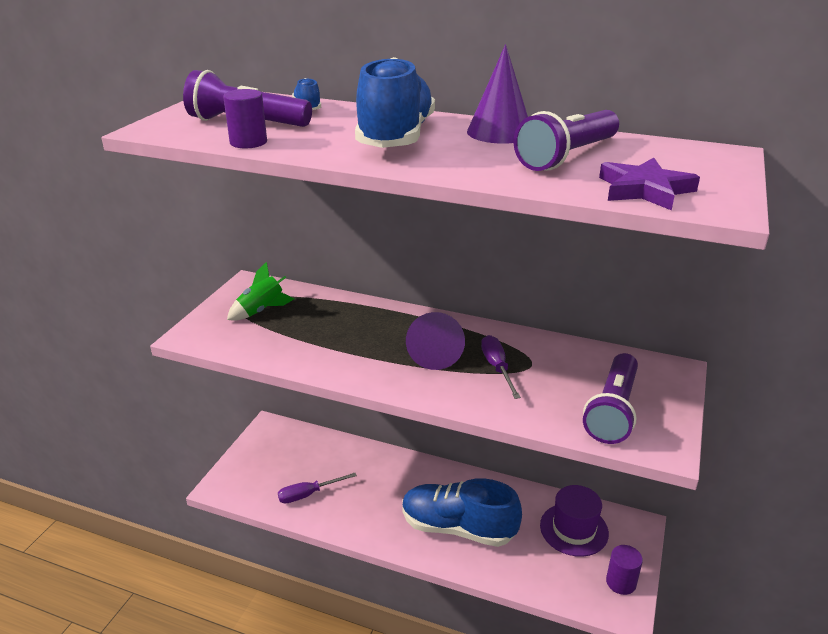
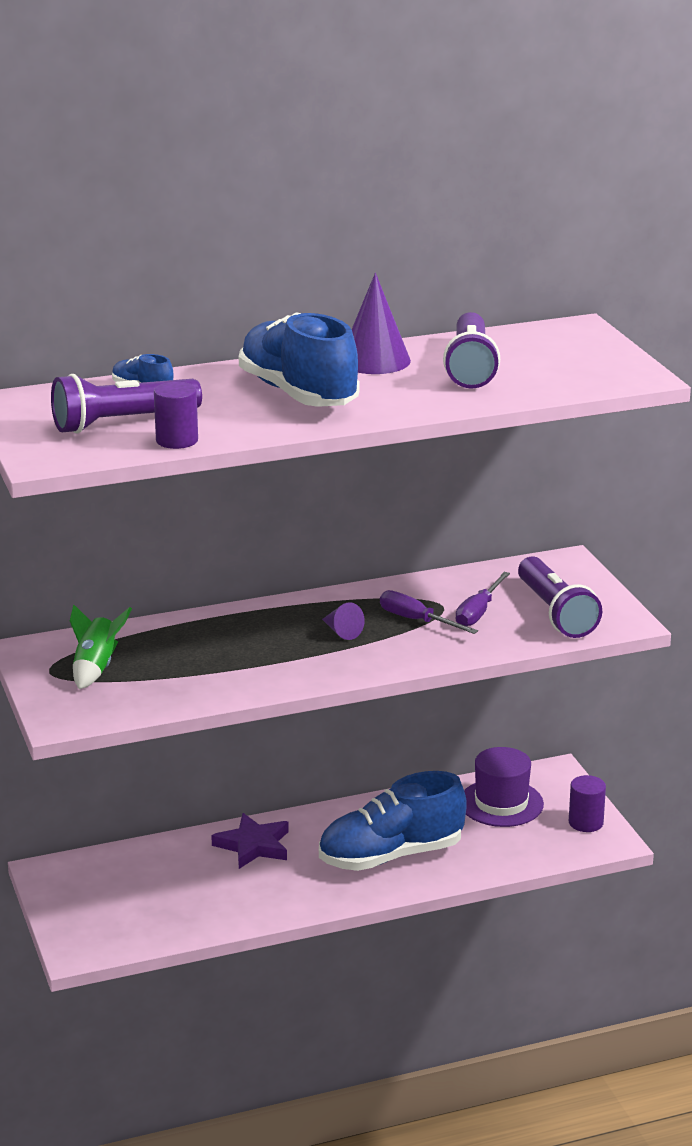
camera: 40 degrees left, 5 degrees down
purple screwdriver [278,473,357,503] -> purple screwdriver moved to [456,572,510,626]
purple cone [406,312,465,370] -> purple cone [322,602,365,640], size x0.54
purple star [599,158,700,210] -> purple star moved to [211,813,289,869]

